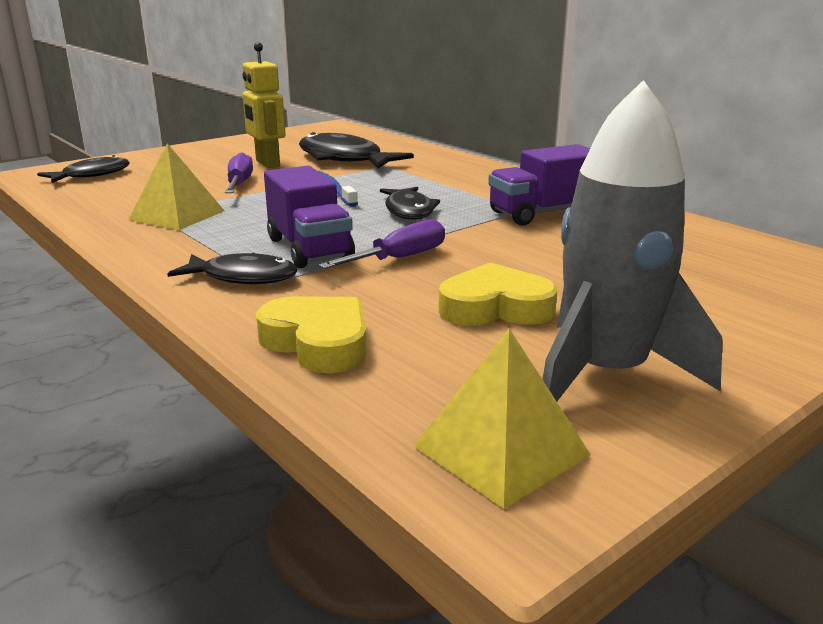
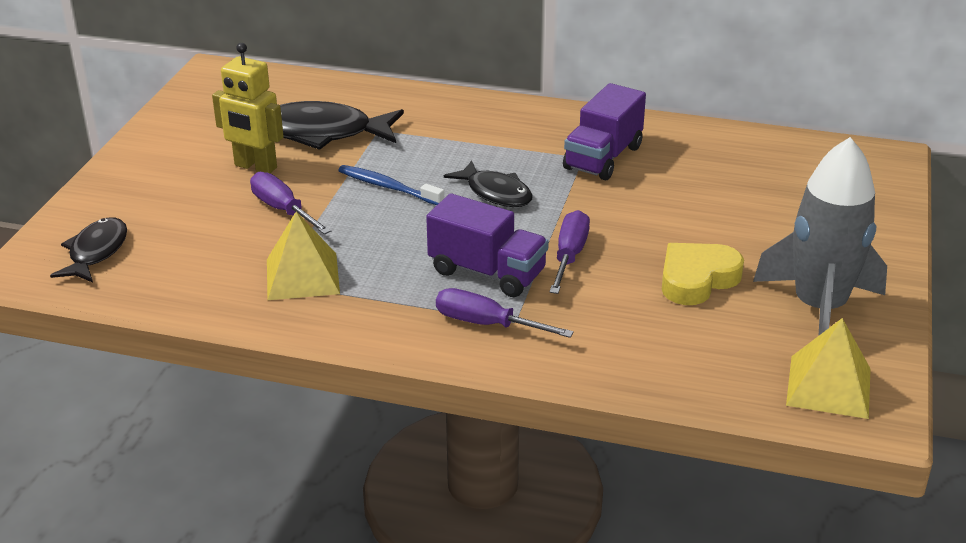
camera: 35 degrees left, 10 degrees up
black fish [167,253,298,284] -> purple screwdriver [436,288,574,338]
yellow heart [256,296,367,373] -> none

